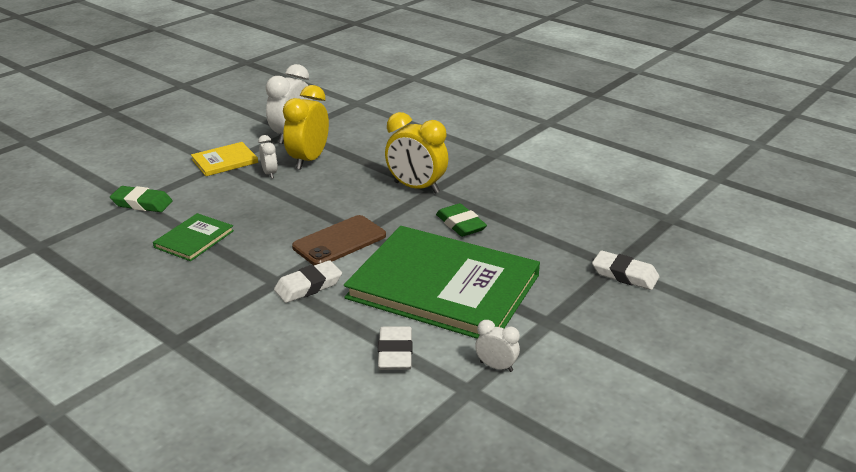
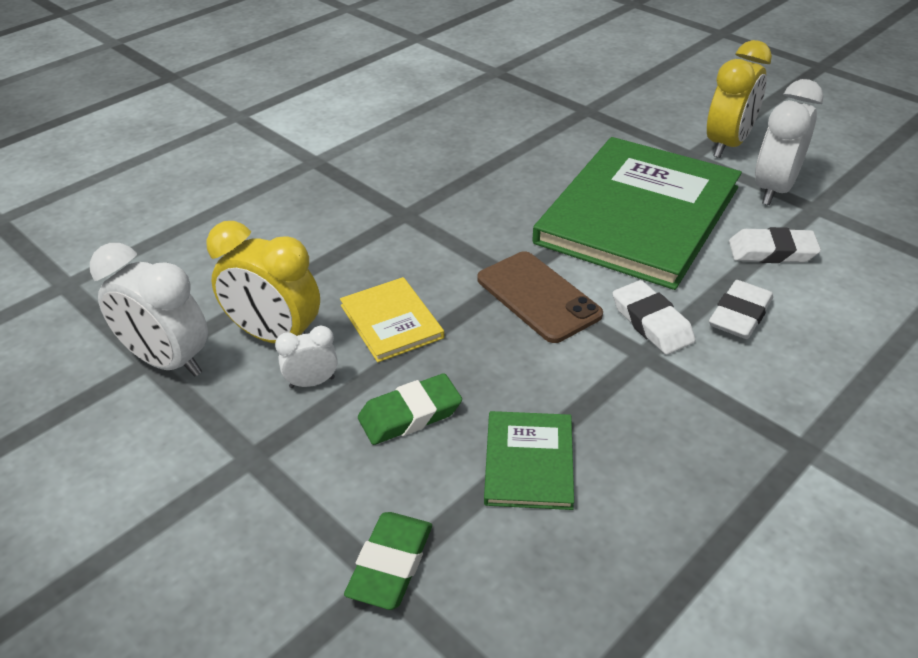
camera: 85 degrees left, 10 degrees up
green book [153,213,234,261] -> green book turned 60 degrees clockwise [484,411,574,510]
yellow book [191,142,258,176] -> yellow book moved to [340,277,444,362]
yellow clock [385,112,448,194] -> yellow clock moved to [707,40,772,158]
green eraser [436,203,487,237] -> green eraser moved to [358,373,462,445]
white clock [475,320,520,372] -> white clock [755,79,824,205], size x1.96
white eraser [592,251,659,290] -> white eraser moved to [709,280,773,339]

